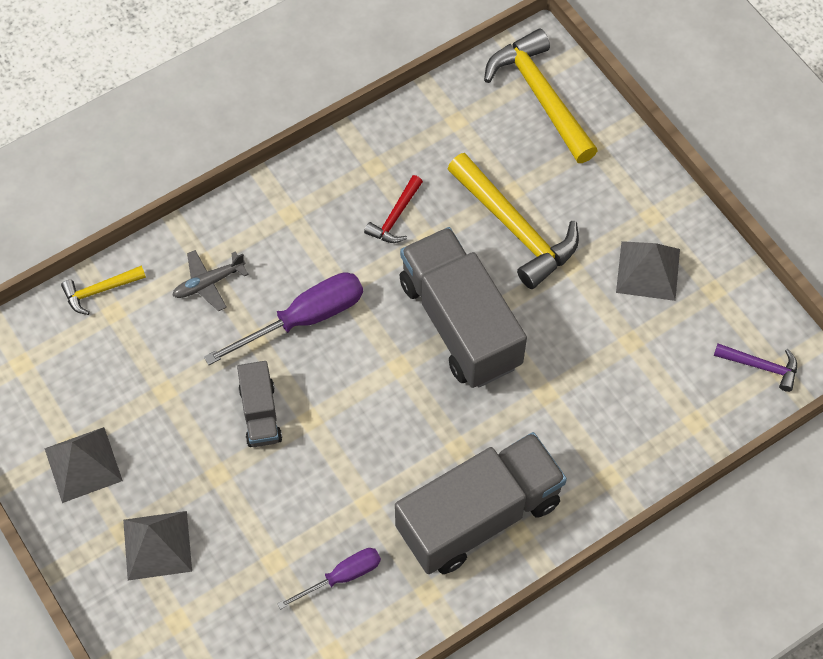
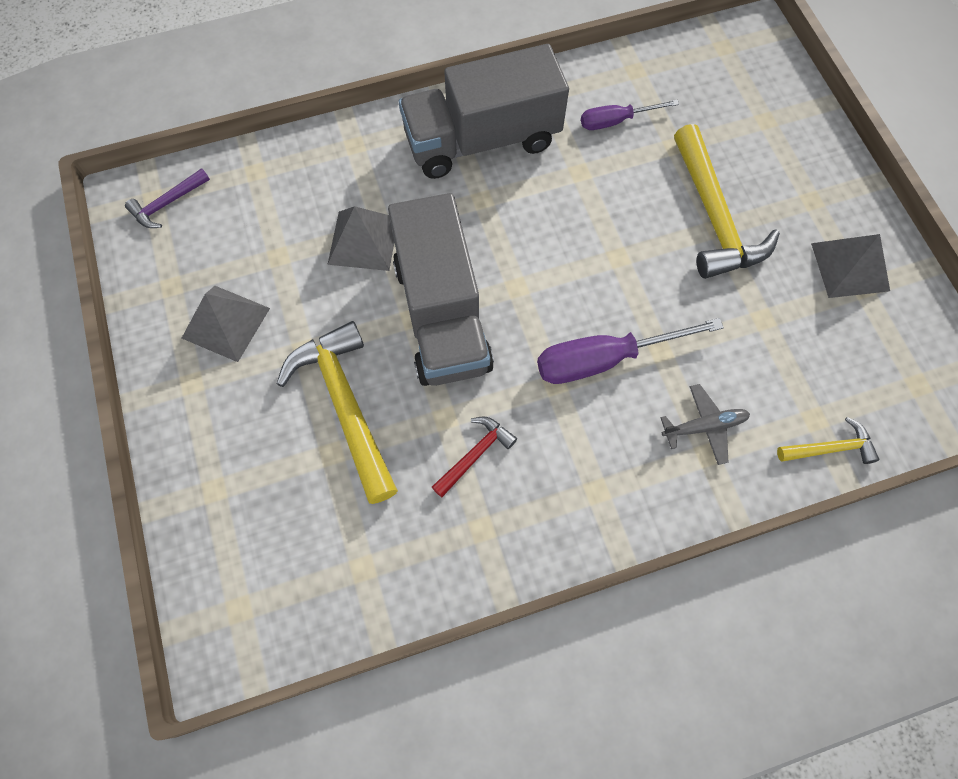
camera: 165 degrees left, 5 degrees up
grey pyramid [123,511,192,581] -> grey pyramid moved to [327,206,394,271]
grey truck [237,361,282,447] -> none
yellow hammer [484,28,598,163] -> yellow hammer moved to [674,124,780,279]
purple hammer [714,344,797,392] -> purple hammer turned 75 degrees counterclockwise [125,168,210,228]

